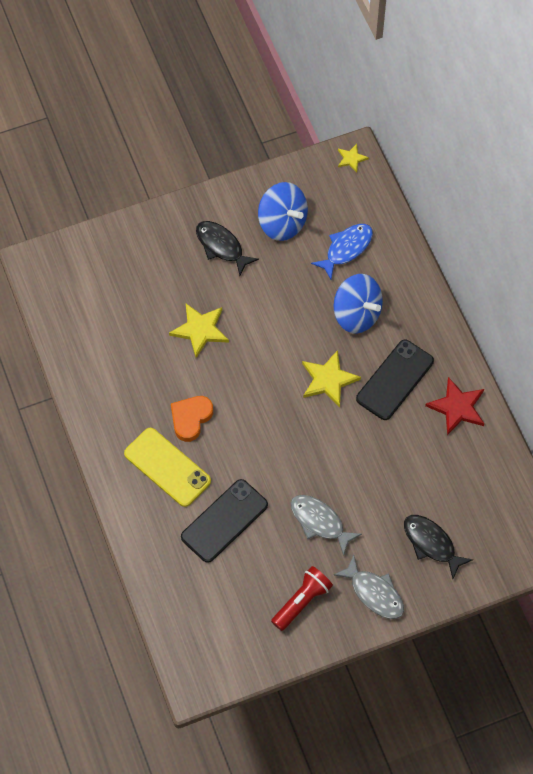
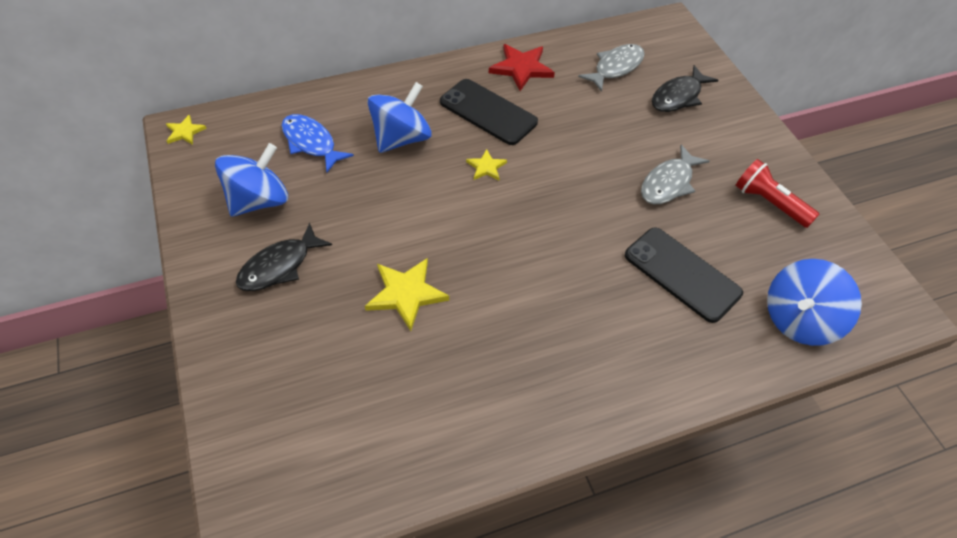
camera: 90 degrees left, 10 degrees down
yellow phone [124,428,211,507] -> none
orange heart [171,396,213,442] -> none
yellow star [302,350,361,408] -> yellow star [466,149,507,180], size x0.56
grey fish [334,555,404,619] -> grey fish moved to [578,44,645,92]
none -> blue spinning top [767,259,862,346]

